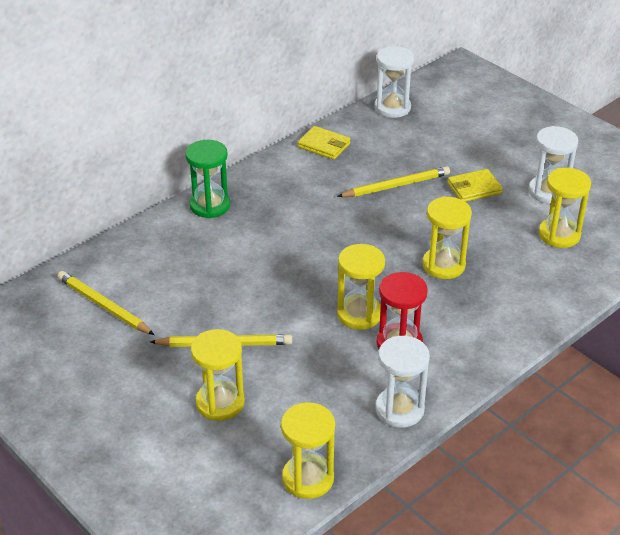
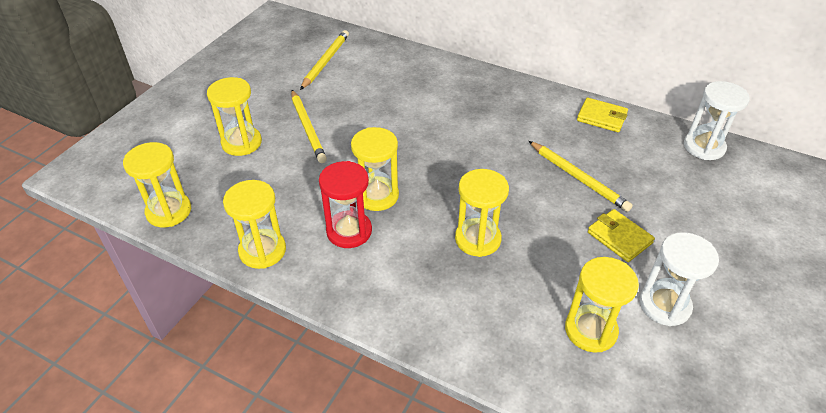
camera: 70 degrees right, 5 degrees up
green hourglass [185,140,230,218] -> none
yellow wallet [298,126,350,160] -> yellow wallet turned 75 degrees counterclockwise [577,98,628,132]
white hourglass [375,336,430,428] -> yellow hourglass [223,180,286,269]

